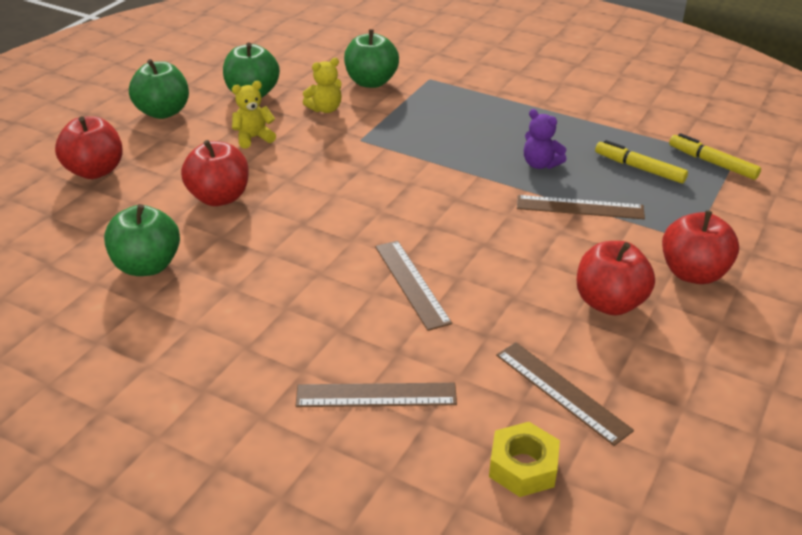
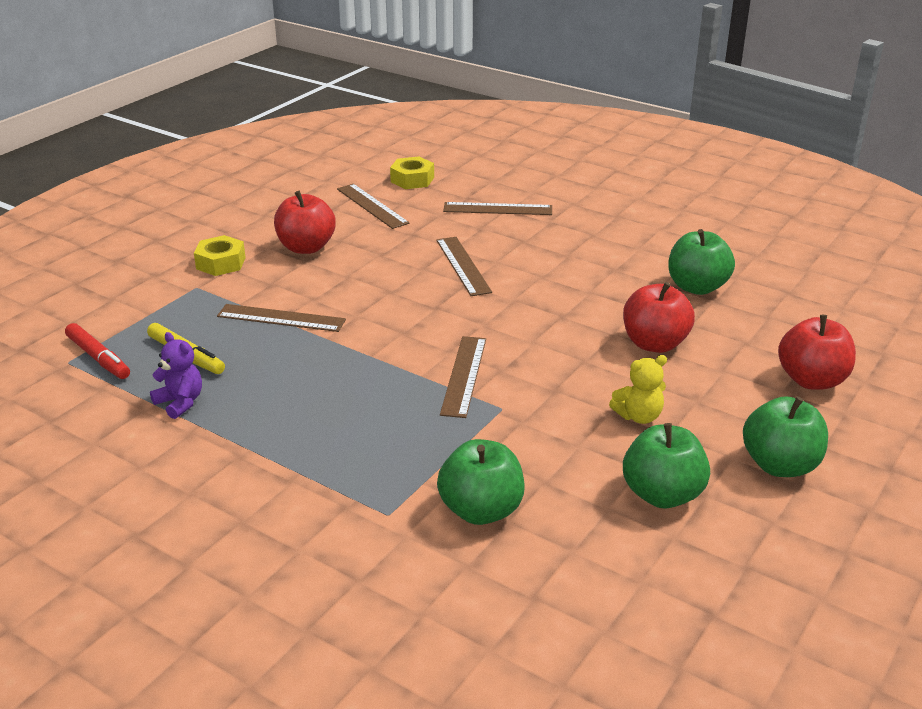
camera: 175 degrees left, 5 degrees down
yellow teddy bear [303,58,342,113] -> none
purple teddy bear [524,109,567,169] -> purple teddy bear moved to [150,332,202,419]
red apple [662,210,739,284] -> yellow nut [194,235,246,276]
yellow marker [669,133,761,180] -> red marker [65,323,130,379]
none -> brown ruler [440,336,486,418]

